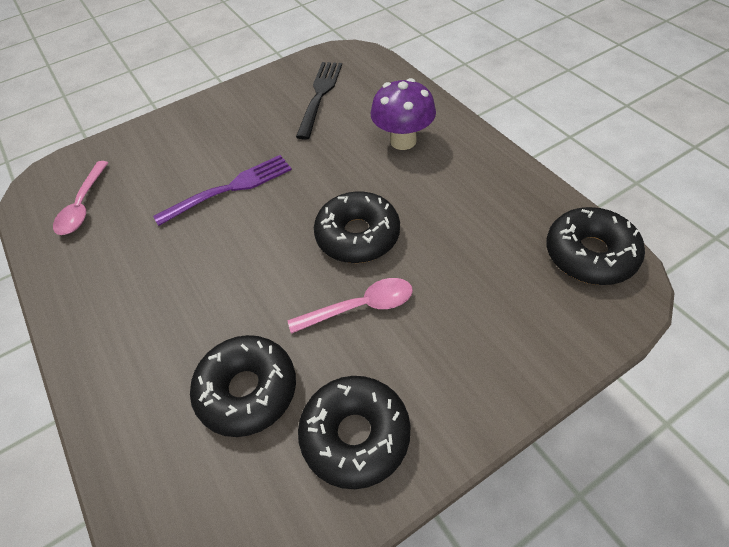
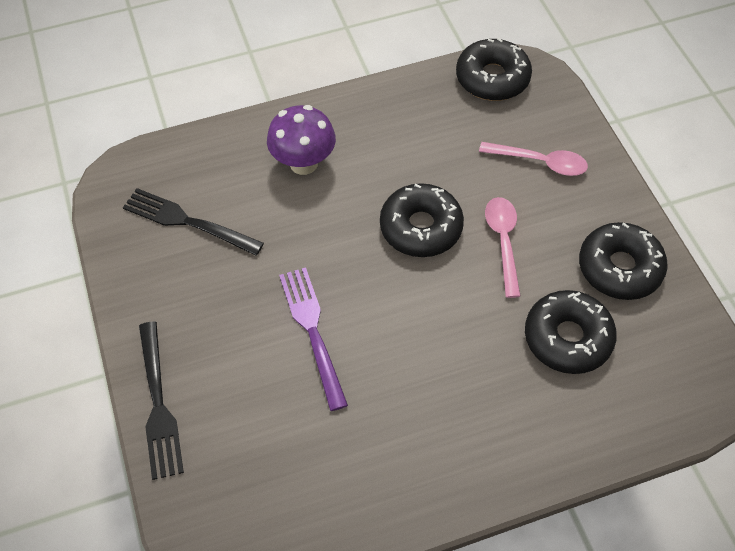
camera: 80 degrees left, 5 degrees up
pink spoon [53,161,109,235] -> pink spoon moved to [479,142,588,176]
none -> black fork [139,321,184,480]

